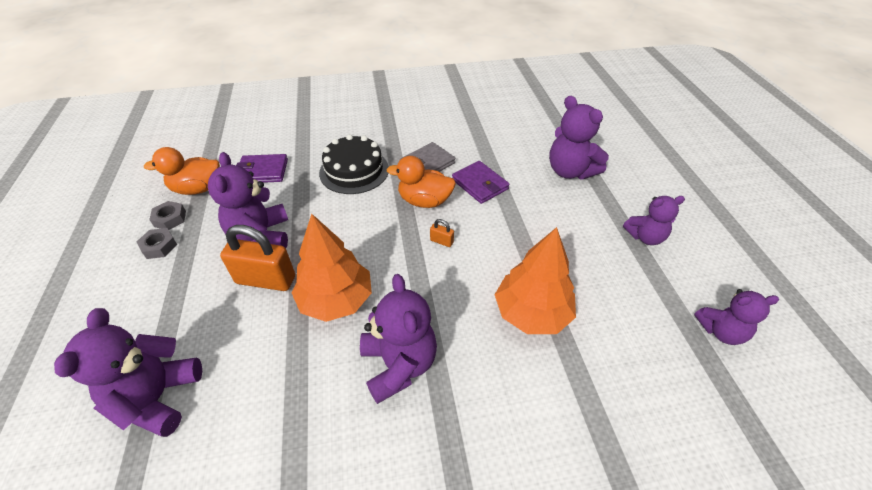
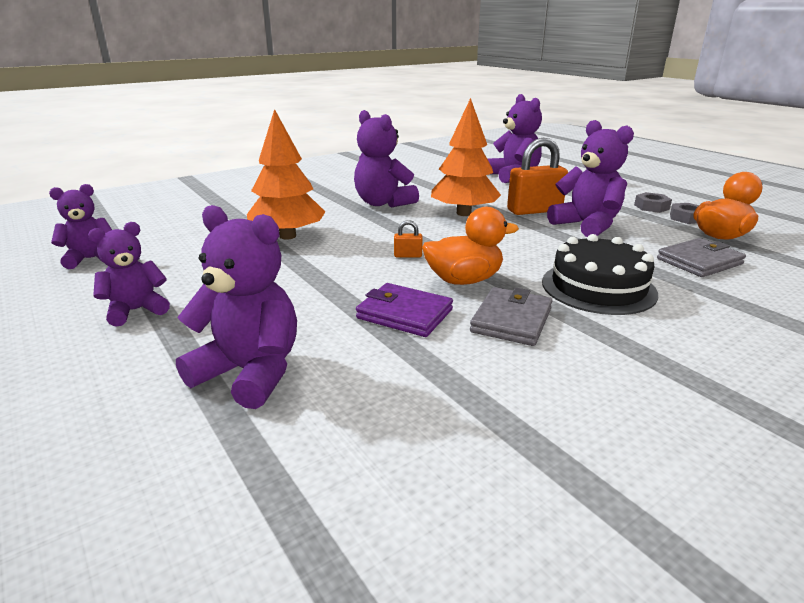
camera: 155 degrees right, 20 degrees down
purple wallet [236,154,288,183] -> grey wallet [657,238,746,277]

